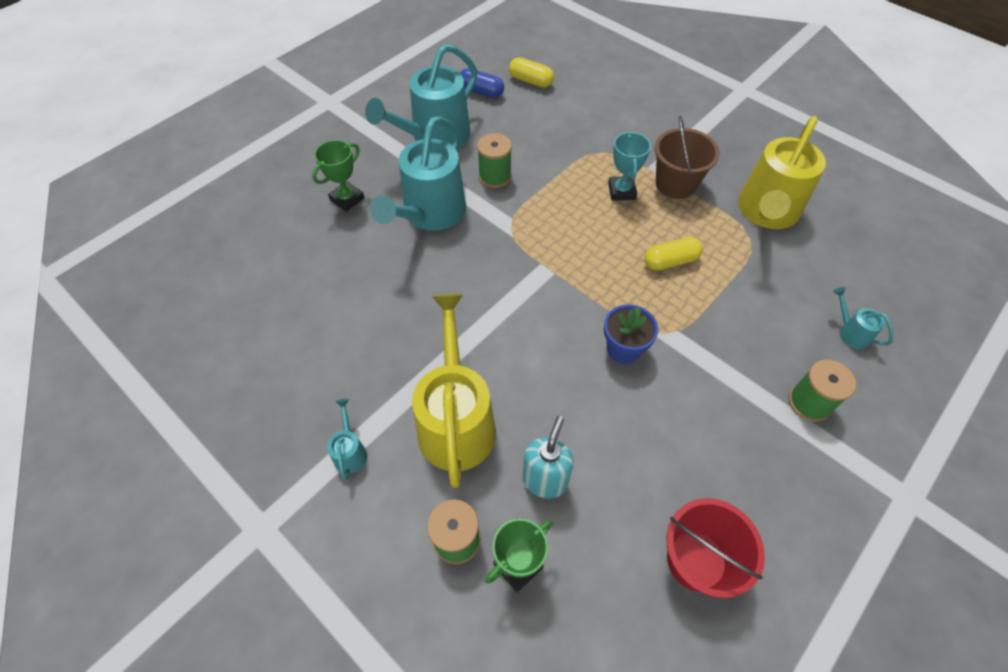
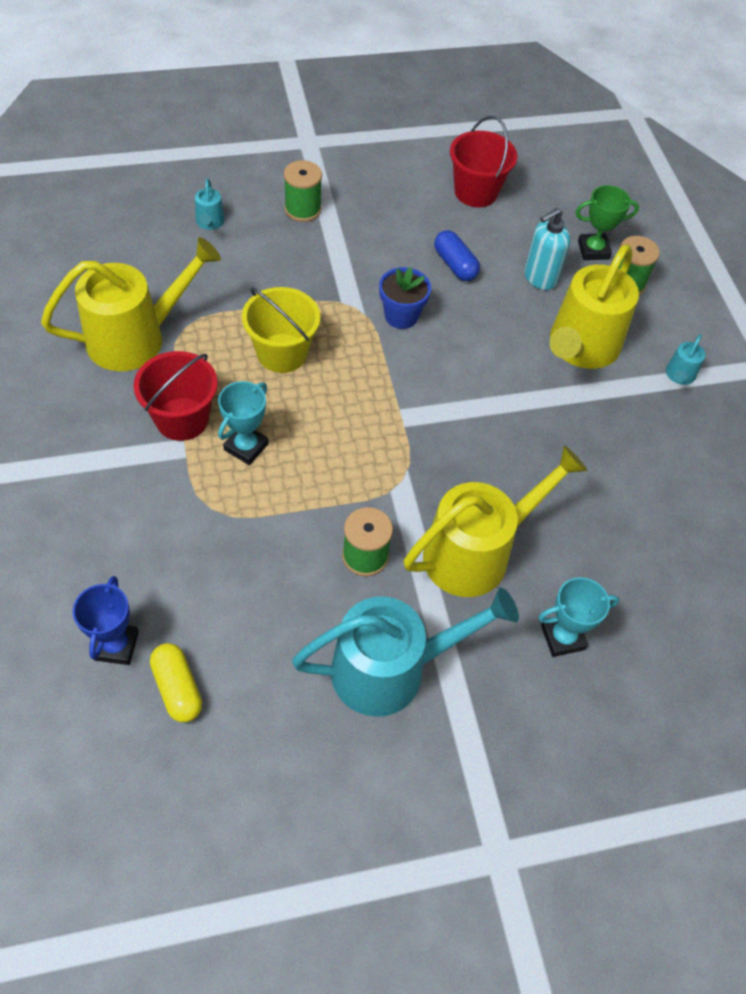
camera: 150 degrees left, 0 degrees up
green trophy [312,140,365,212] -> turquoise trophy [538,577,619,657]
turquoise watering can [370,116,466,231] -> yellow watering can [404,445,588,597]
blue capsule [460,68,504,98] -> blue capsule moved to [434,230,480,281]
yellow capsule [645,237,703,271] -> yellow bucket [242,287,320,373]
brown bucket [655,116,720,199] -> red bucket [133,351,218,441]
none -> blue trophy [73,576,139,665]

